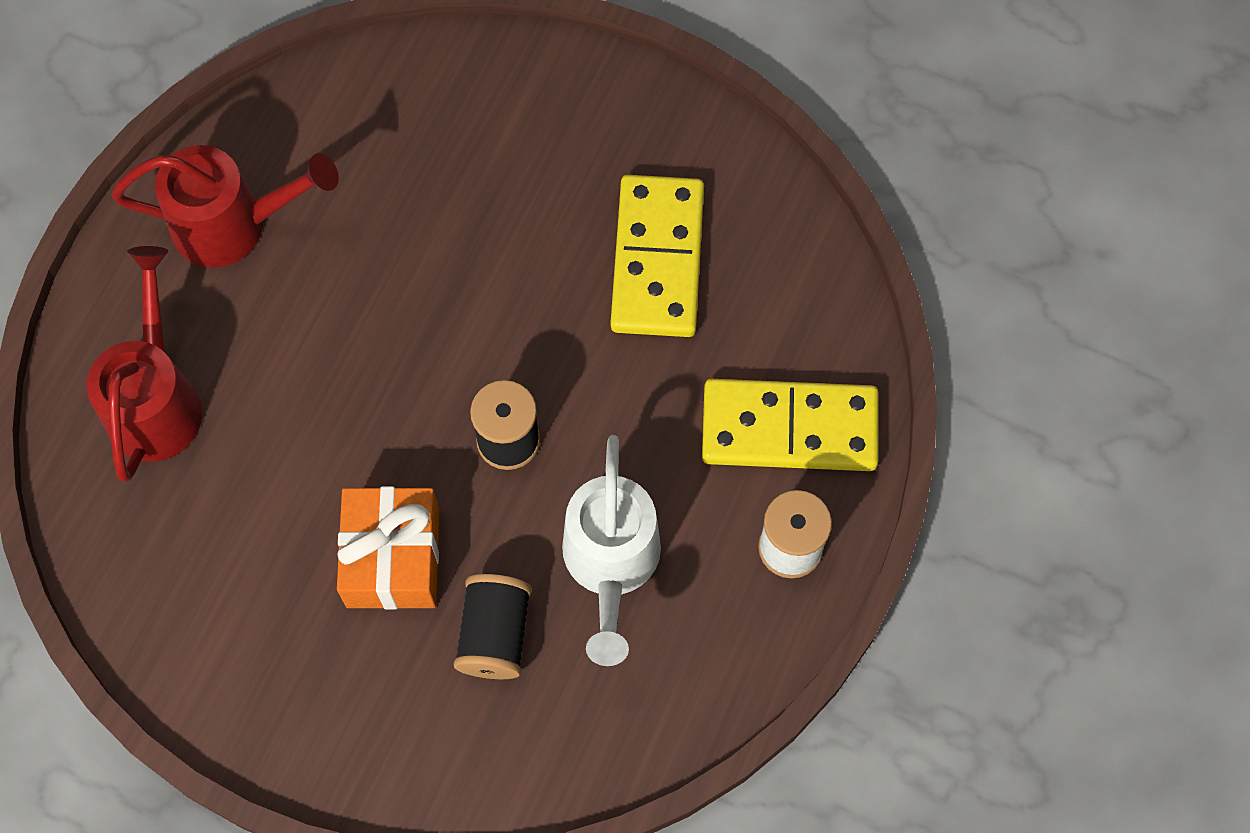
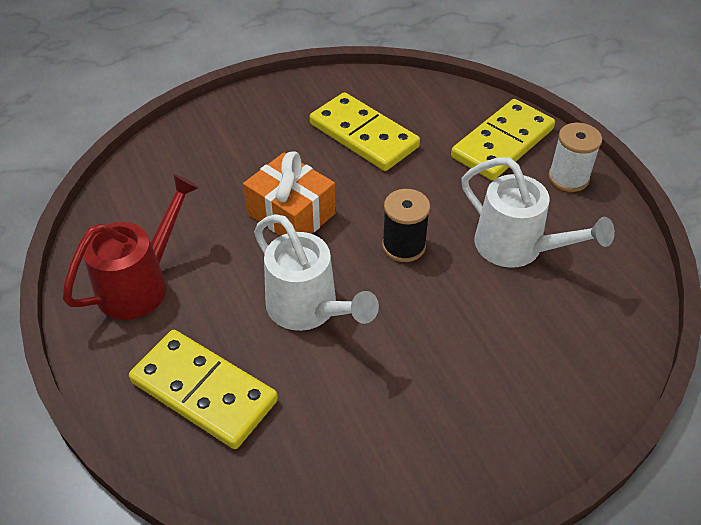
camera: 50 degrees left, 20 degrees down
red watering can [87,246,202,482] -> yellow domino [129,330,278,449]
orange gift [337,486,439,609] -> orange gift moved to [243,152,336,236]
black spool [453,574,532,679] -> none
none -> white watering can [254,214,379,331]

